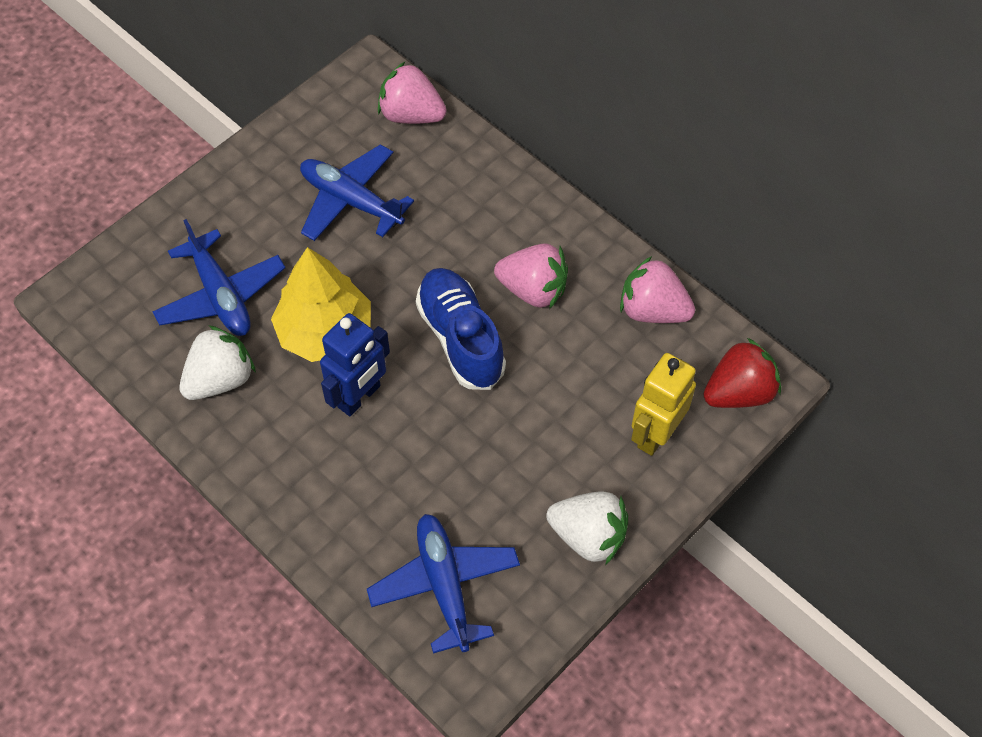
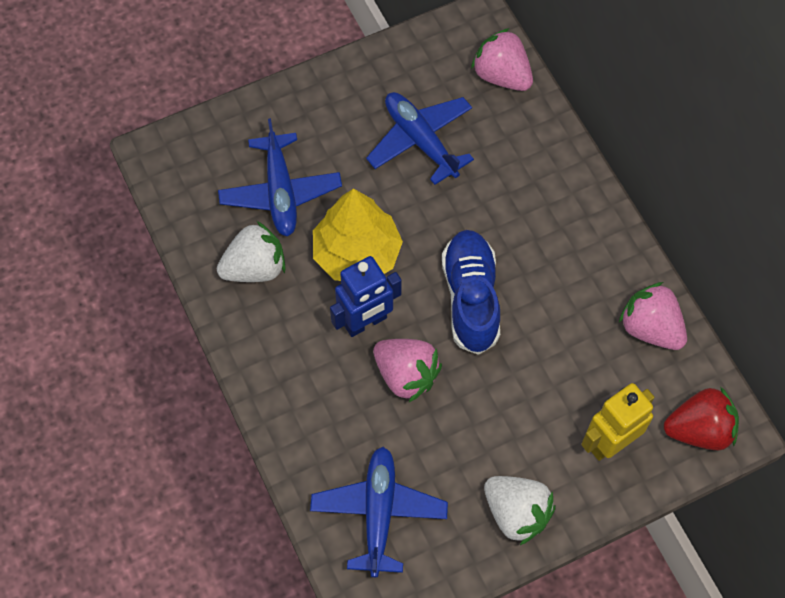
camera: 20 degrees right, 5 degrees up
pink strawberry [494,243,568,309] -> pink strawberry moved to [373,339,442,402]

